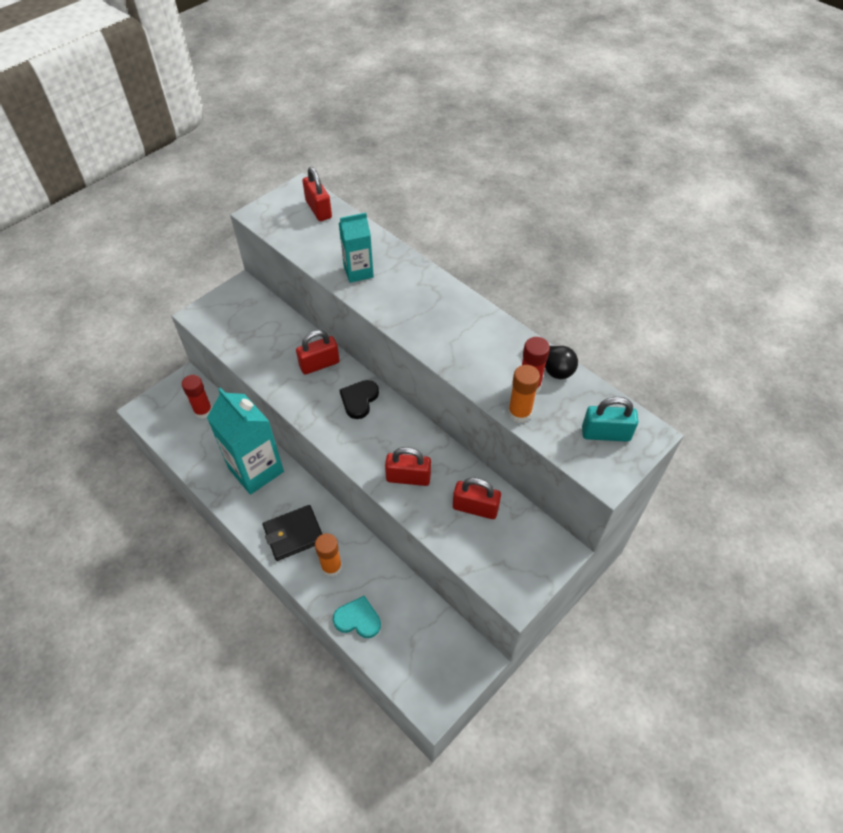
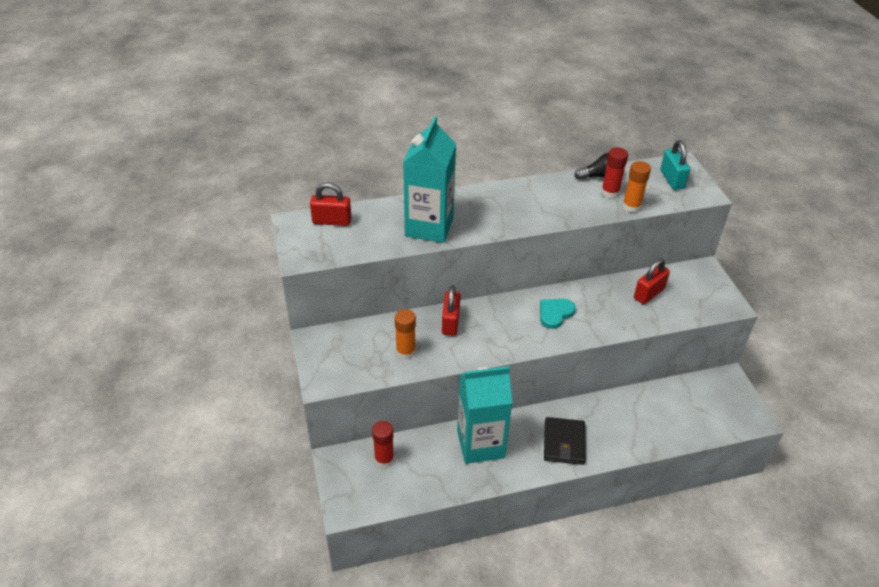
camera: 60 degrees left, 10 degrees down
orange glue stick [315,533,342,577] -> orange glue stick moved to [395,309,416,359]
turquoise heart [333,596,381,638] -> turquoise heart moved to [540,299,576,329]
turquoise carton [339,213,374,283] -> turquoise carton [403,116,456,243], size x1.75
black heart [340,380,379,419] -> none
red padlock [385,447,431,486] -> none
turquoise padlock [582,397,638,442] -> turquoise padlock turned 45 degrees counterclockwise [660,140,690,190]

